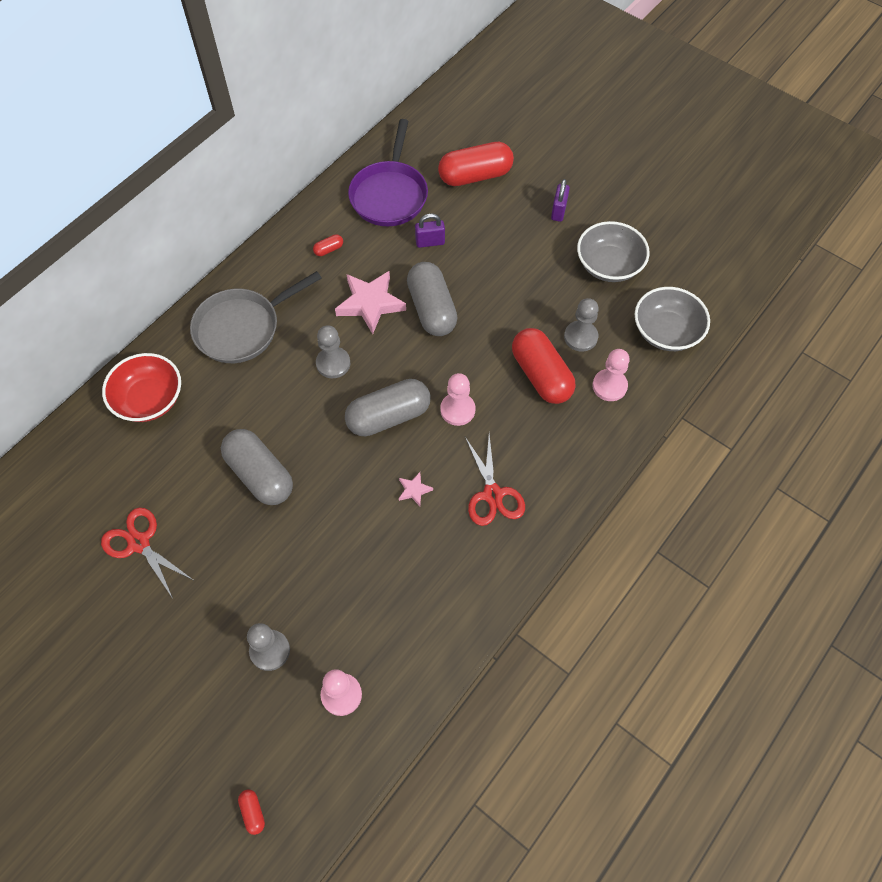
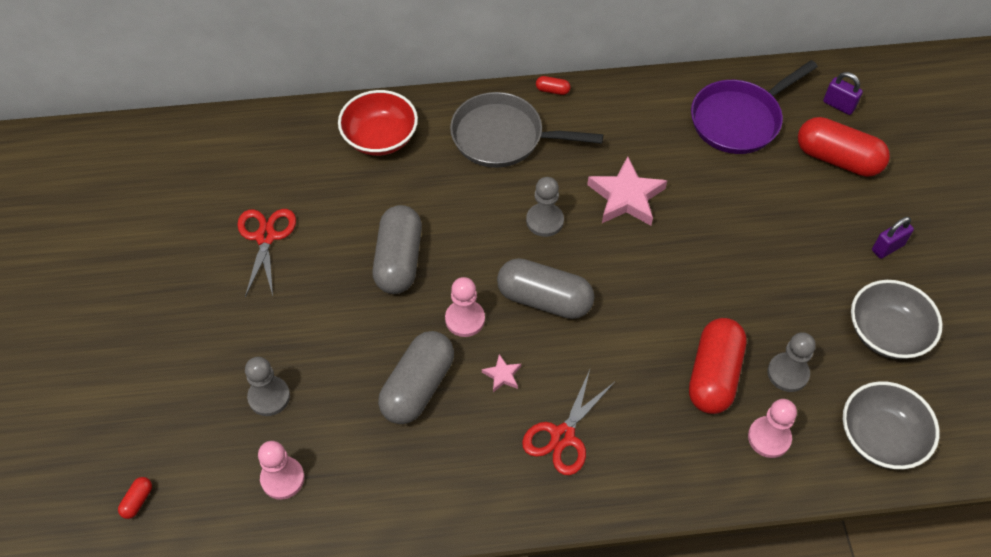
camera: 45 degrees right, 5 degrees down
red capsule [313,234,343,256] -> red capsule moved to [536,76,571,95]
grey capsule [407,262,458,336] -> grey capsule moved to [378,331,454,424]
purple padlock [415,214,445,248] -> purple padlock moved to [823,72,863,115]
pink pawn [440,373,475,426] -> pink pawn moved to [445,277,485,337]

